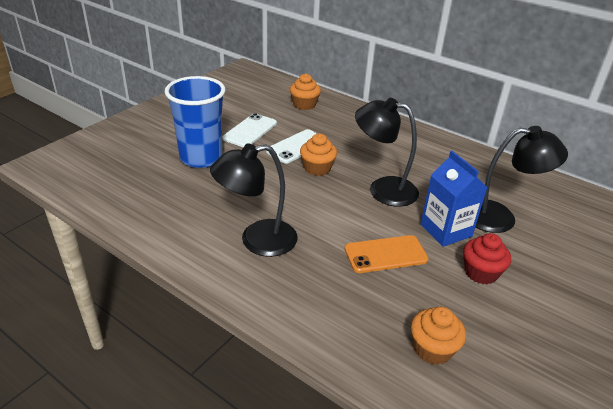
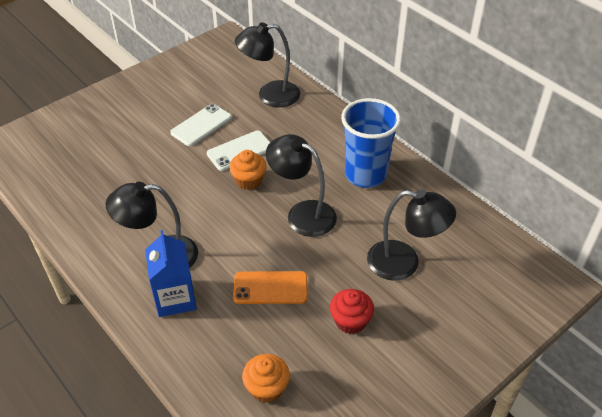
camera: 15 degrees right, 10 degrees up
blue cup [165,76,225,168] -> blue cup moved to [341,98,401,188]
orange cupcake [290,74,321,110] -> black lamp [235,23,300,107]
blue carton [420,151,488,247] -> blue carton moved to [145,230,197,317]

